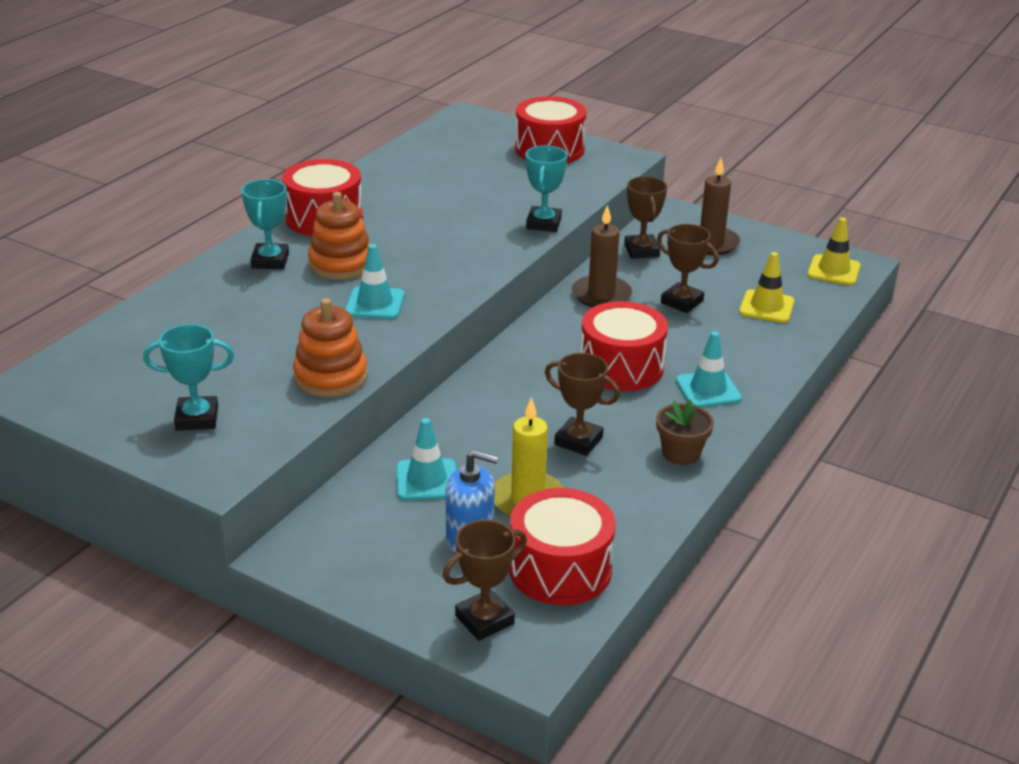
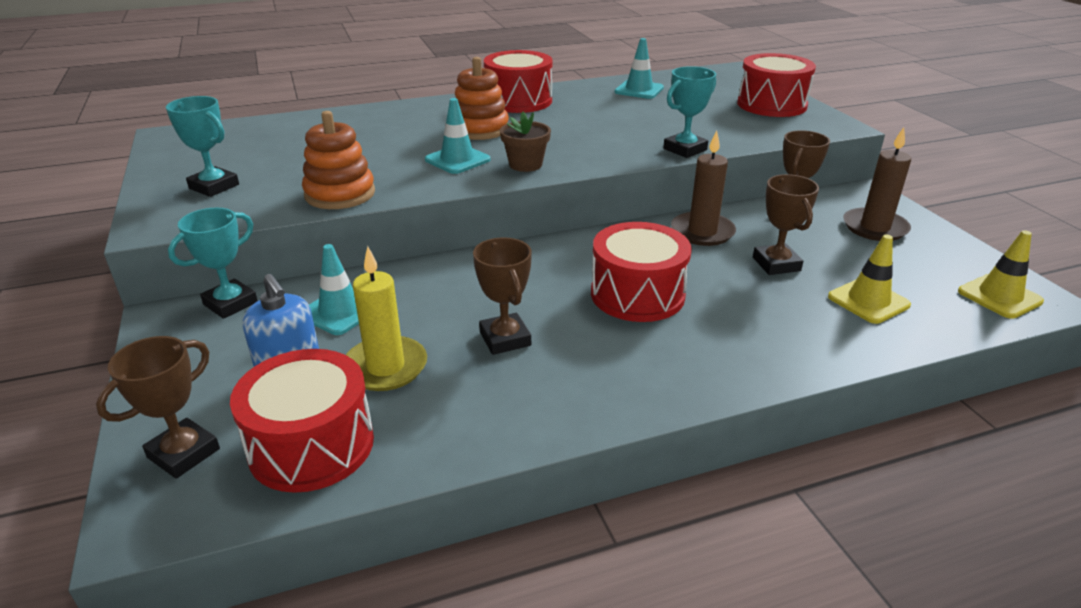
camera: 40 degrees right, 0 degrees up
turquoise trophy [241,179,289,269] -> turquoise trophy moved to [168,208,258,319]
brown trophy [443,520,527,641] -> brown trophy turned 60 degrees counterclockwise [96,336,220,479]
brown flower pot [656,399,714,465] -> brown flower pot moved to [500,111,551,172]
turquoise traffic cone [676,331,742,408] -> turquoise traffic cone moved to [615,38,664,99]

